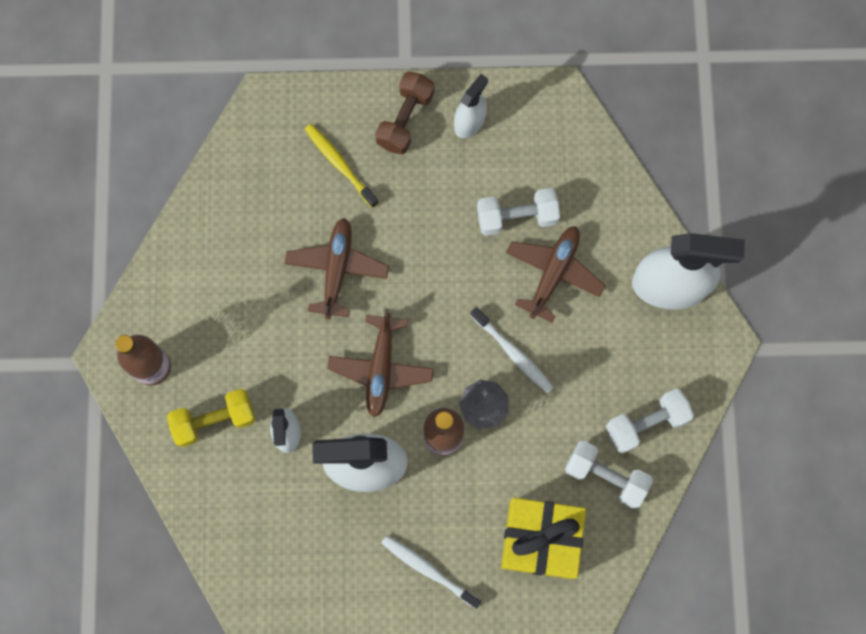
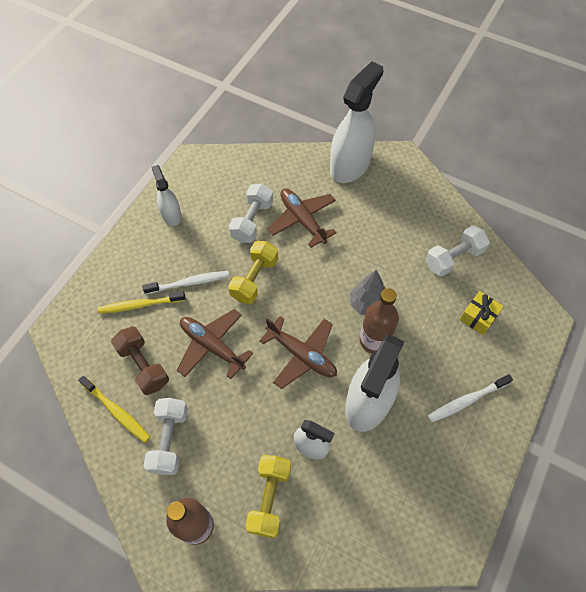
camera: 60 degrees left, 15 degrees down
brown dumbbell [375,71,434,154] -> brown dumbbell moved to [111,326,169,395]
white toothbrush [471,307,554,394] -> white toothbrush moved to [142,271,229,294]
yellow gift [501,498,586,579] -> yellow gift [460,291,504,335], size x0.53
white dumbbell [606,389,694,453] -> white dumbbell moved to [144,398,188,475]
none -> yellow toothbrush [78,376,150,443]
none -> yellow dumbbell [228,241,278,304]

